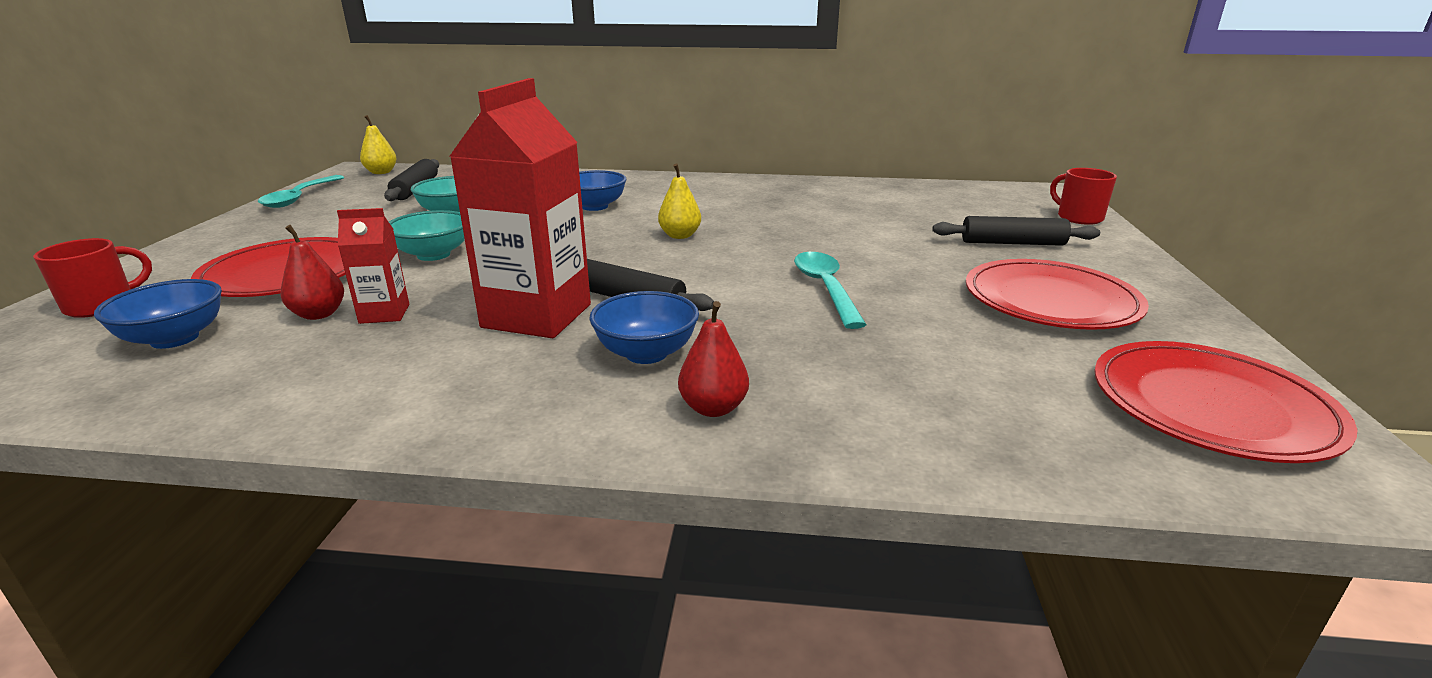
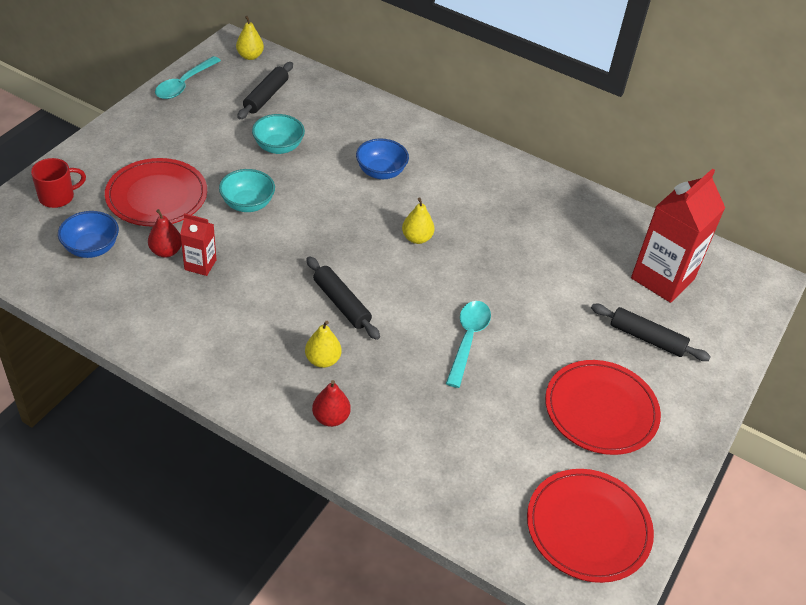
camera: 20 degrees right, 20 degrees up
red carton [450,78,591,338] -> red carton moved to [631,169,725,303]
blue bowl [589,291,699,364] -> yellow pear [305,320,341,368]
red mug [1050,168,1117,225] -> none

